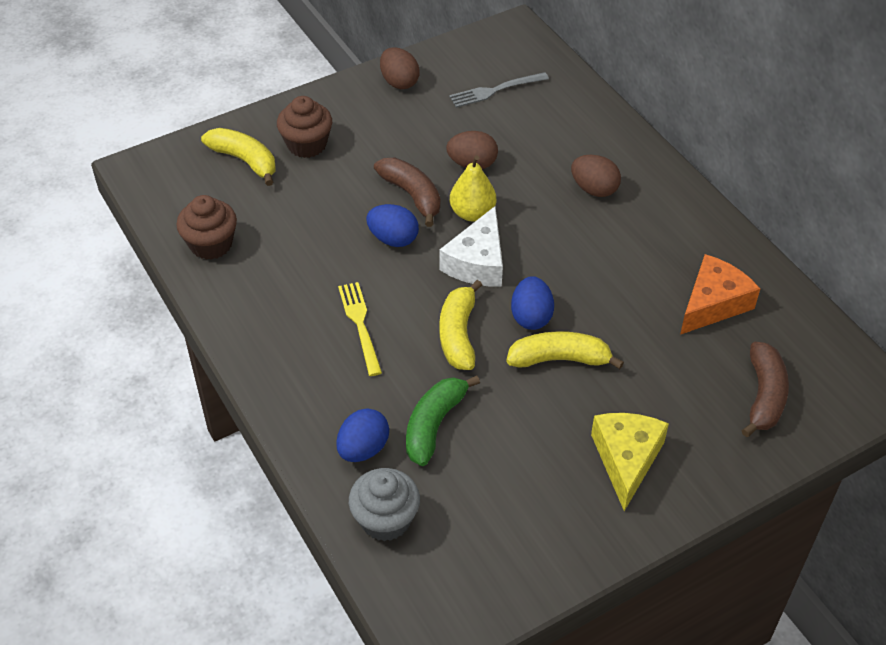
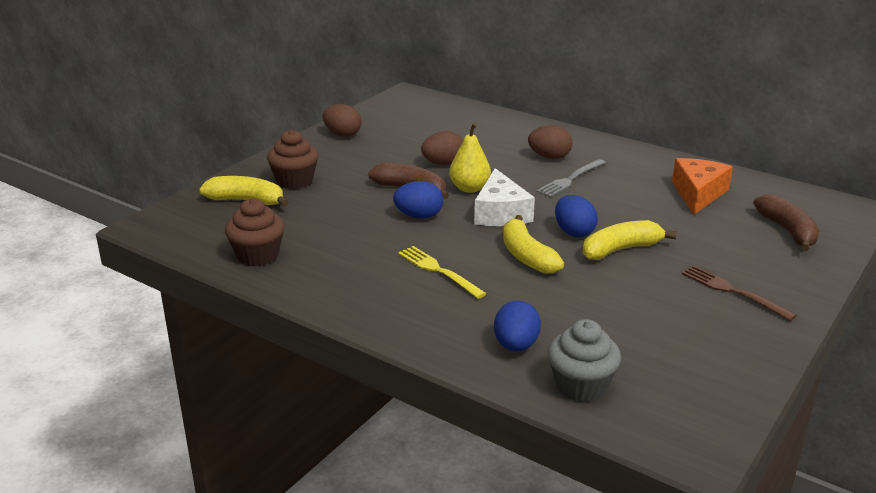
camera: 25 degrees left, 20 degrees down
green banana [406,376,480,466] -> none
grey fork [449,72,549,108] -> grey fork moved to [536,159,606,197]
yellow cheese [591,413,669,511] -> brown fork [682,265,797,321]

